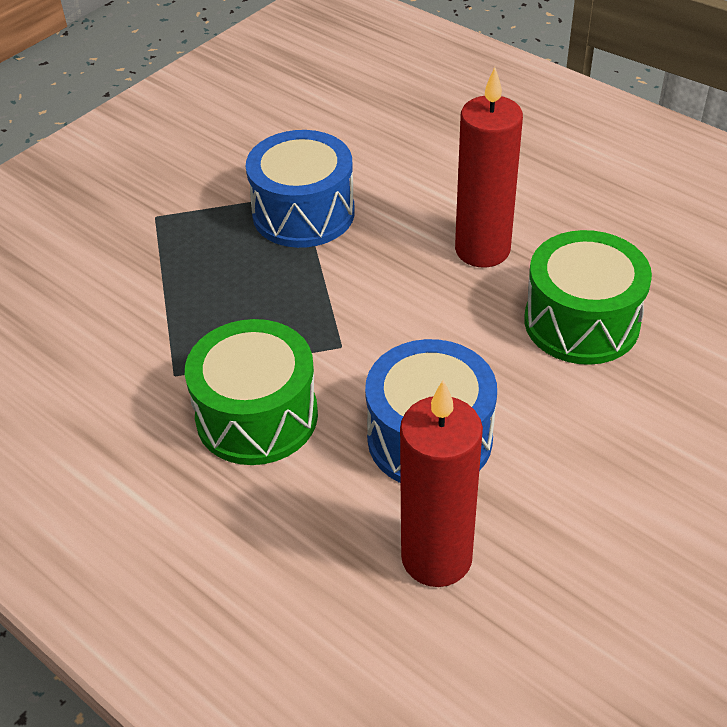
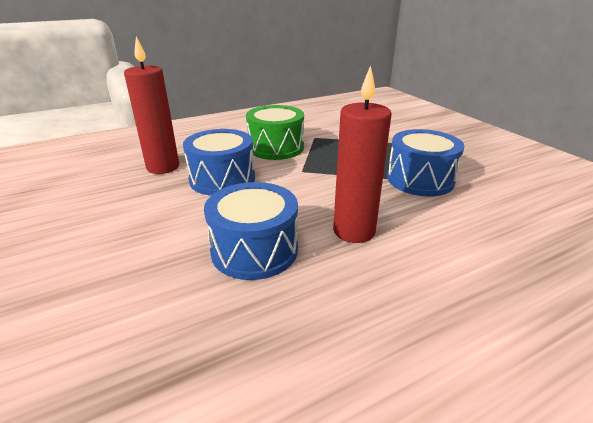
camera: 110 degrees right, 15 degrees down
green drum [524,230,652,365] -> blue drum [204,182,298,280]

